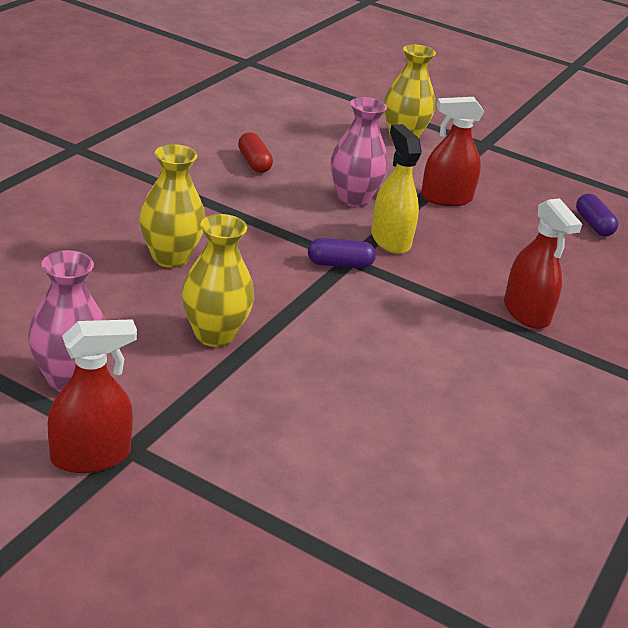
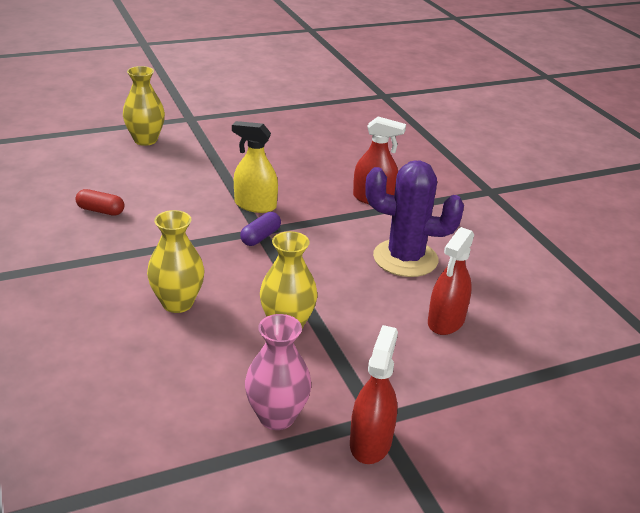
camera: 50 degrees left, 0 degrees up
pink vase [331,97,388,207] -> none
red spray bottle [421,97,484,206] -> red spray bottle moved to [428,227,474,335]
purple capsule [576,194,618,237] -> none
none -> purple cactus [365,160,464,277]

